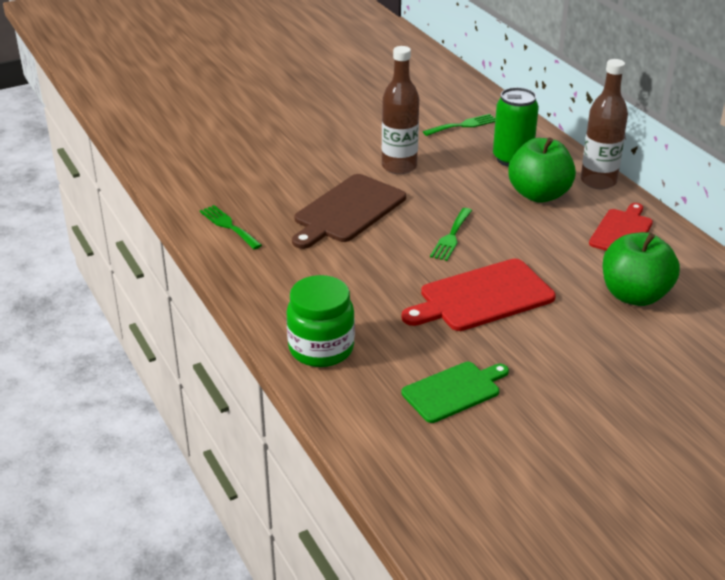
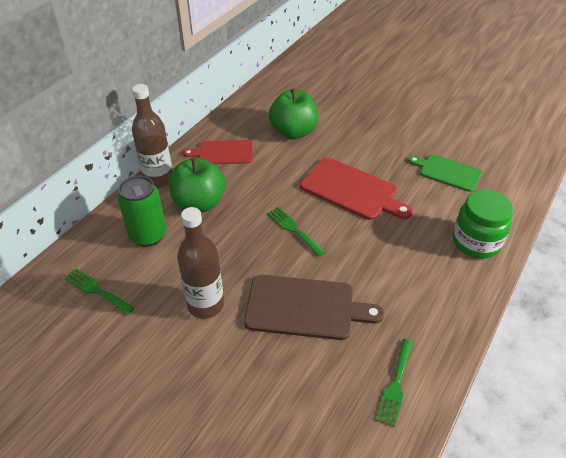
camera: 120 degrees left, 10 degrees up
green fork [430,208,472,261] -> green fork turned 120 degrees counterclockwise [267,207,325,256]

